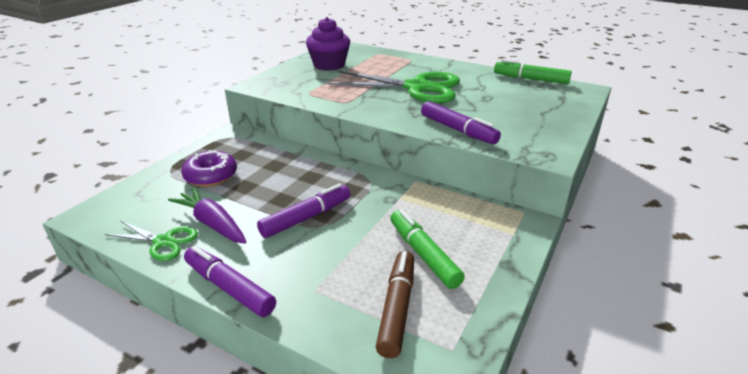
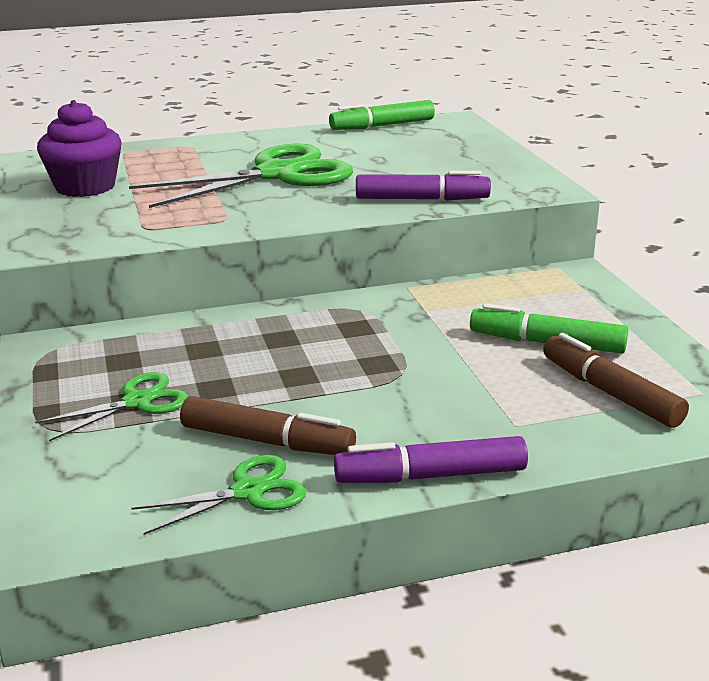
camera: 45 degrees left, 5 degrees down
purple carrot [168,188,246,244] -> brown marker [180,396,356,455]
purple donut [181,150,237,187] -> green scissors [35,372,189,441]
purple marker [257,183,351,238] -> none

